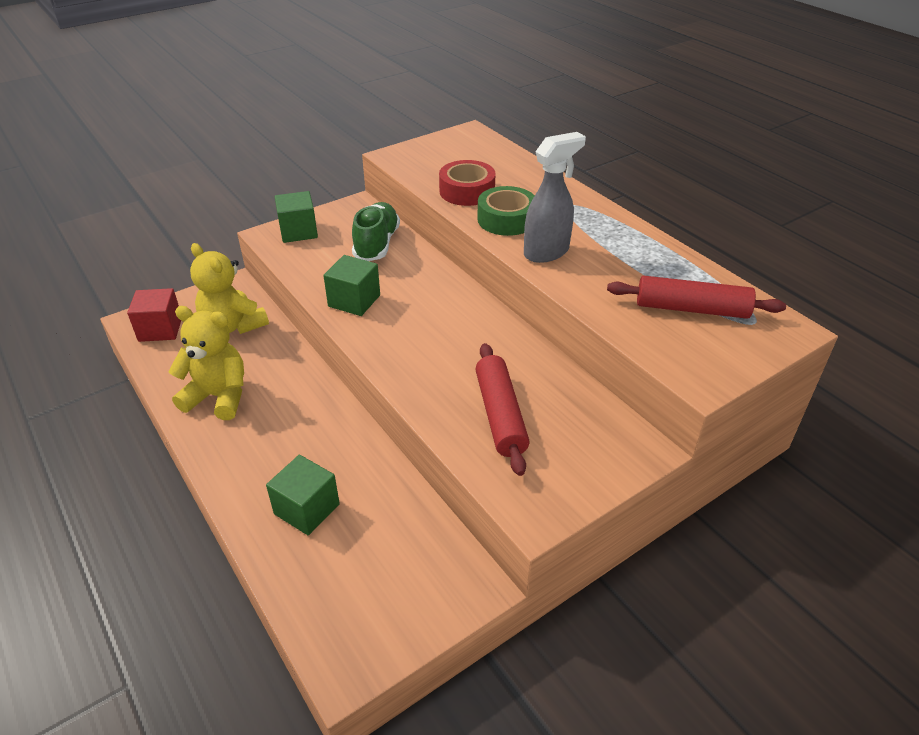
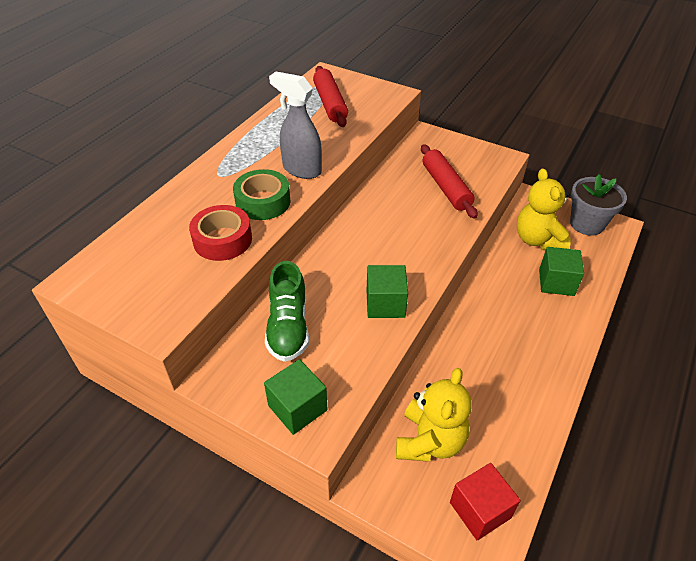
camera: 115 degrees left, 5 degrees up
yellow teddy bear [168,306,244,420] -> yellow teddy bear moved to [517,169,571,250]
green shoe [352,202,400,261] -> green shoe turned 75 degrees counterclockwise [265,261,309,362]
red rolling pin [476,343,530,476] -> red rolling pin turned 75 degrees counterclockwise [421,144,478,219]
none -> grey flower pot [570,174,627,236]

